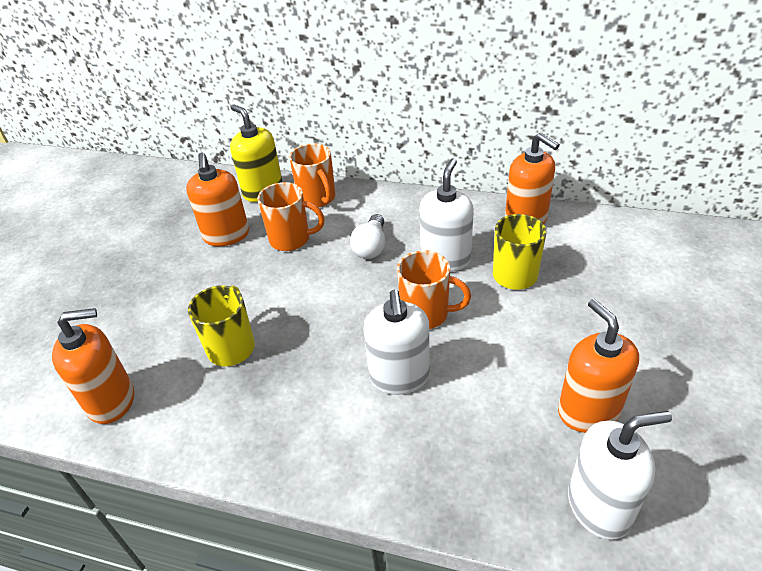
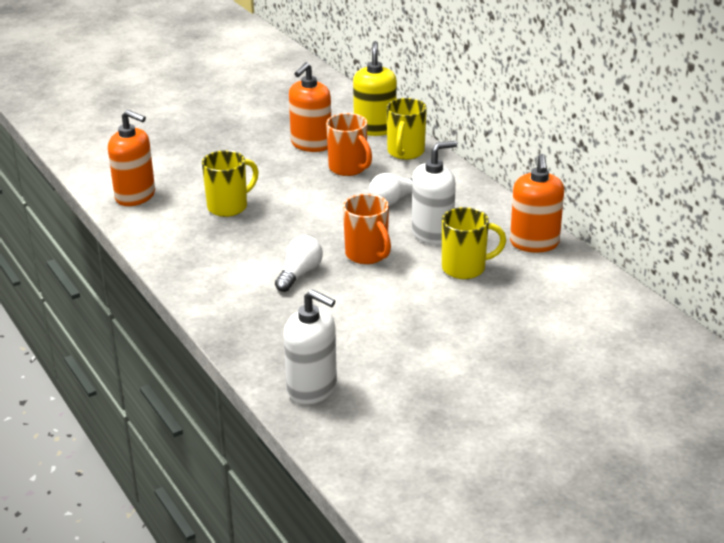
camera: 40 degrees right, 10 degrees down
orange mug [289,143,335,208] -> yellow mug [386,98,427,160]
white soap dispenser [363,289,430,395] -> white light bulb [275,236,323,292]
orange soap dispenser [558,299,639,433] -> none

